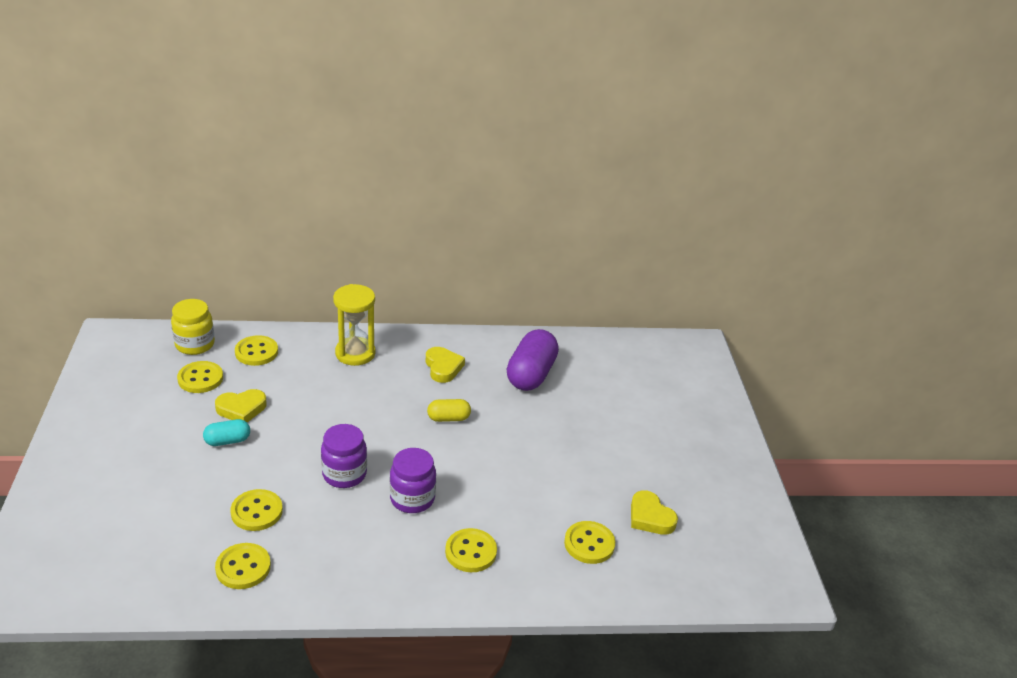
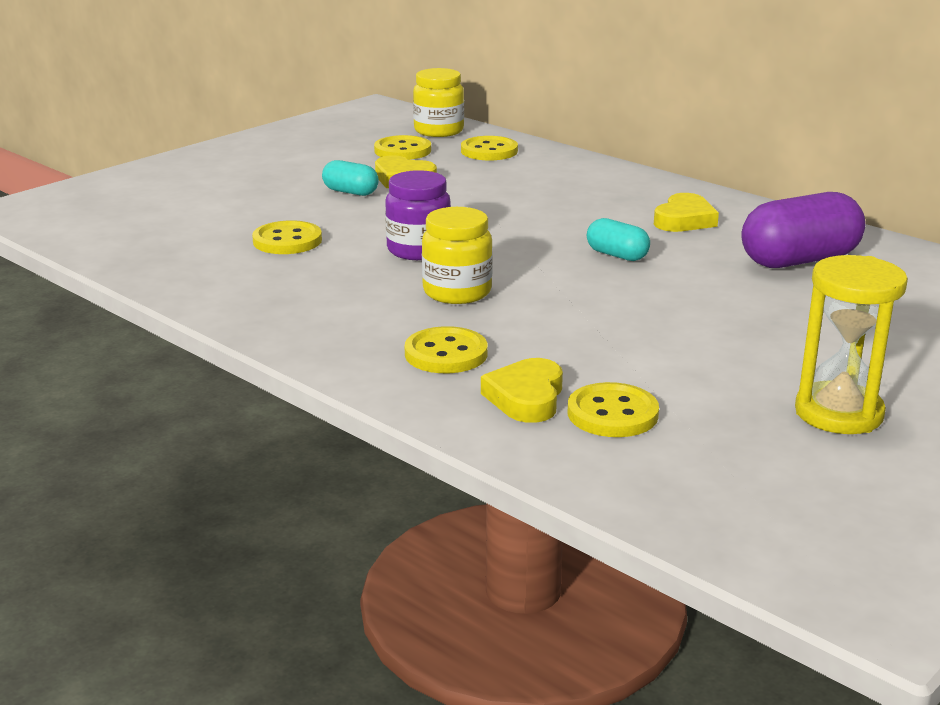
camera: 50 degrees right, 10 degrees down
yellow button [215,543,271,589] -> none
yellow hourglass [333,284,375,366] -> yellow hourglass moved to [795,255,908,434]
purple jar [390,448,436,513] -> yellow jar [422,207,493,304]
yellow capsule [427,399,471,422] -> turquoise capsule [587,218,650,261]
yellow heart [631,490,678,535] -> yellow heart moved to [481,358,563,423]

